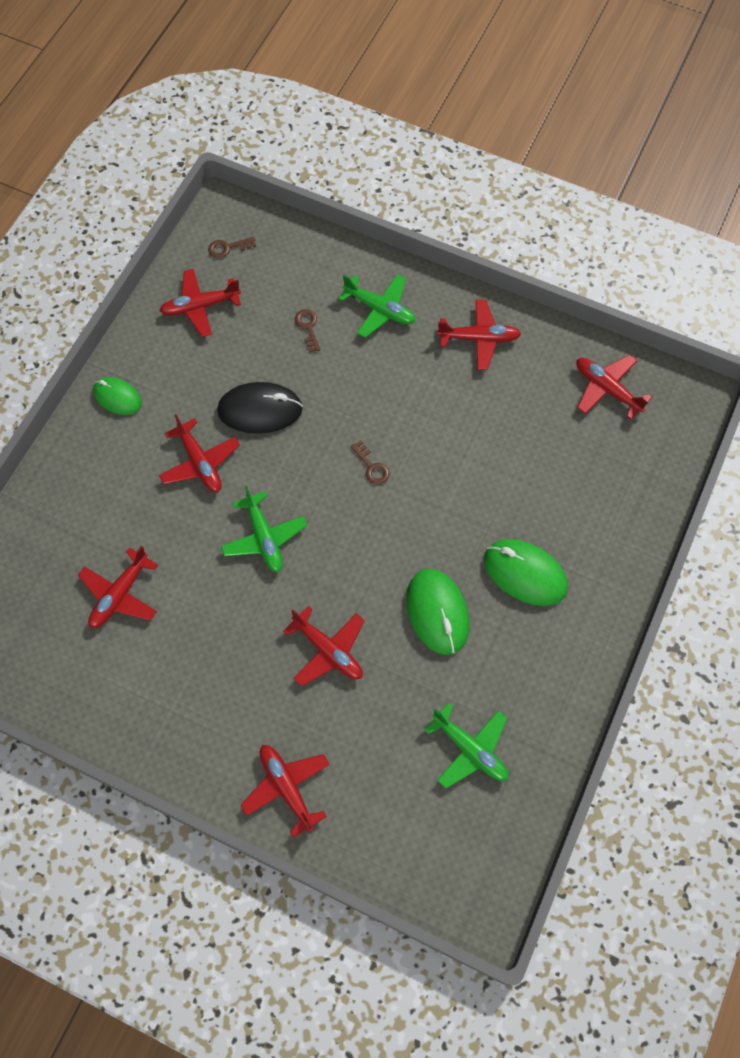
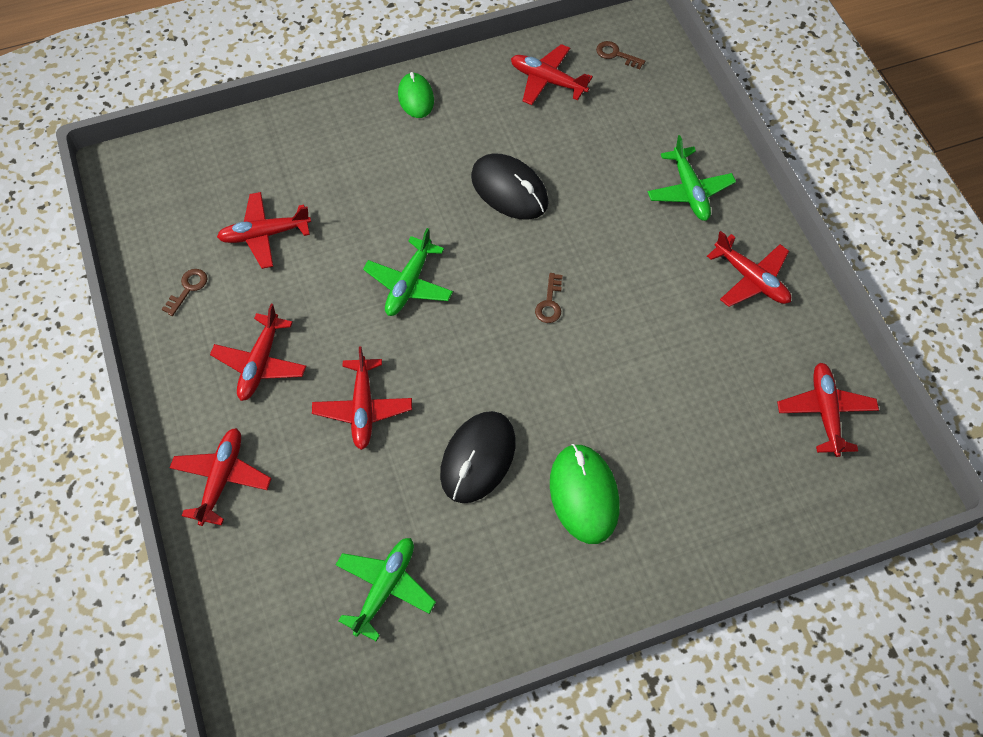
camera: 45 degrees right, 5 degrees down
red plane [159,414,240,492] -> red plane moved to [210,304,306,401]
brown key [295,309,321,352] -> brown key moved to [162,269,207,316]
green mouse [406,569,470,655] -> black mouse [440,411,516,503]
green plane [424,703,509,788] -> green plane turned 150 degrees counterclockwise [336,538,436,642]

